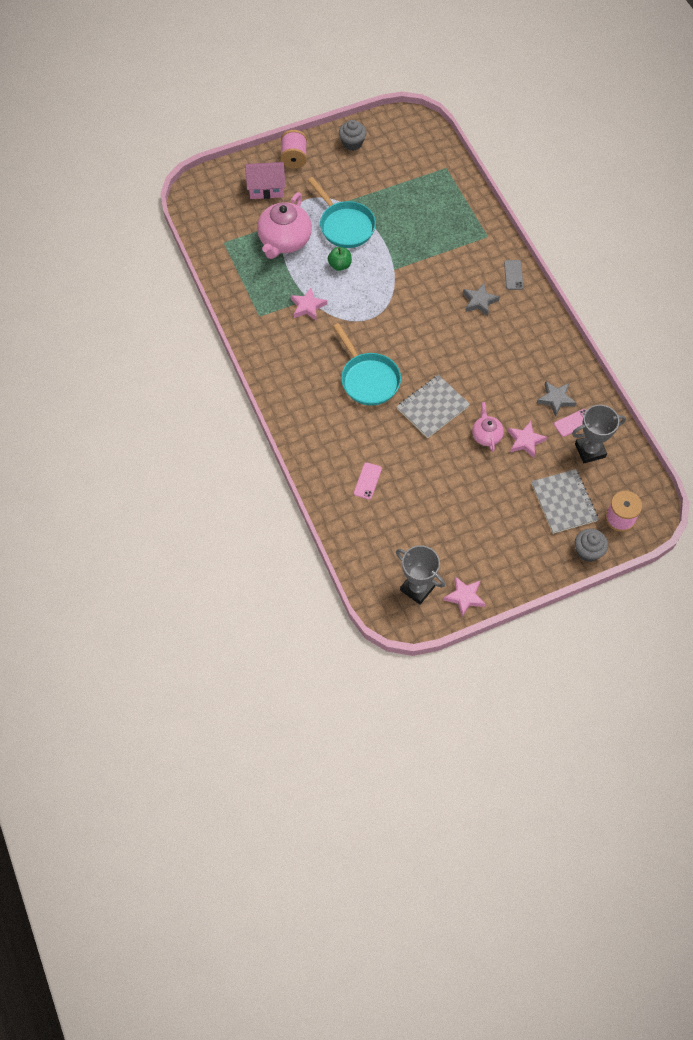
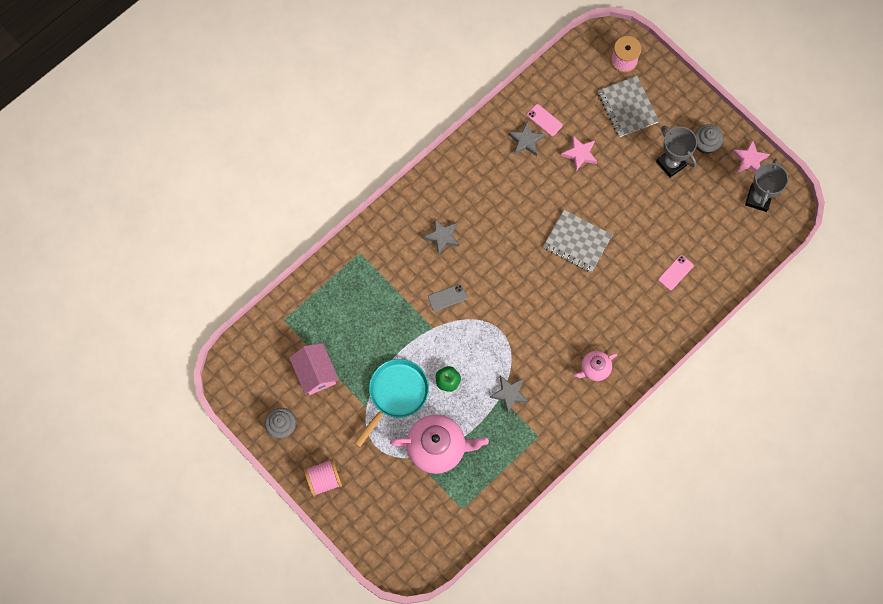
camera: 110 degrees left, 10 degrees up
pink house [245,162,285,199] -> pink house moved to [289,343,339,395]
pink star [291,288,327,321] -> grey star [490,376,528,414]
turquoise pan [333,323,401,406] -> none
pink phone [354,462,382,500] -> pink phone turned 45 degrees counterclockwise [658,255,693,290]
pink teapot [472,402,504,452] -> pink teapot moved to [574,351,618,381]
grey phone [504,260,524,290] -> grey phone moved to [428,284,467,311]
grey notebook [531,469,599,534] -> grey notebook turned 75 degrees counterclockwise [598,76,659,137]
grey trophy [572,405,626,463] -> grey trophy moved to [656,125,697,178]
grey cupcake [575,529,608,562] -> grey cupcake moved to [694,124,723,154]

